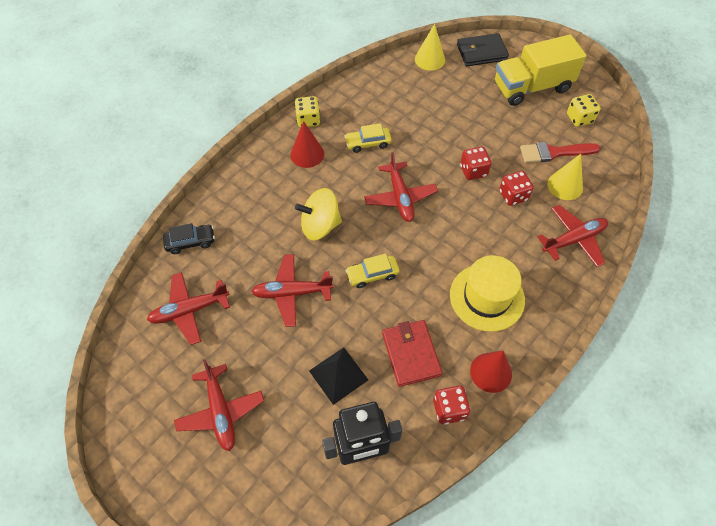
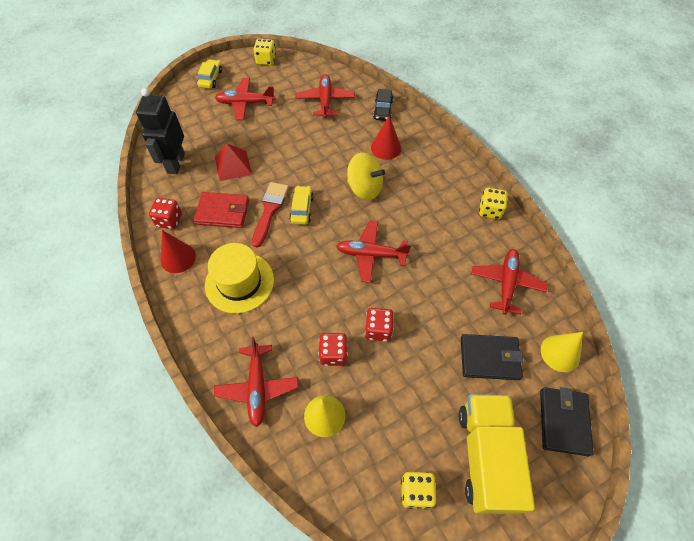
camera: 110 degrees right, 0 degrees up
red plane [251,254,333,327] -> red plane moved to [471,249,548,315]
red cone [290,121,324,168] -> red cone moved to [371,115,401,160]
yellow spinning top [295,188,342,240] -> yellow spinning top turned 105 degrees clockwise [347,152,385,200]
black pyramid [309,348,368,405] -> red pyramid [215,143,252,181]
yellow car [345,123,392,153] -> yellow car moved to [197,59,222,89]
red brush [520,142,600,163] -> red brush moved to [252,182,289,247]
none -> yellow dice [253,39,276,65]
none -> black wallet [461,334,523,380]

